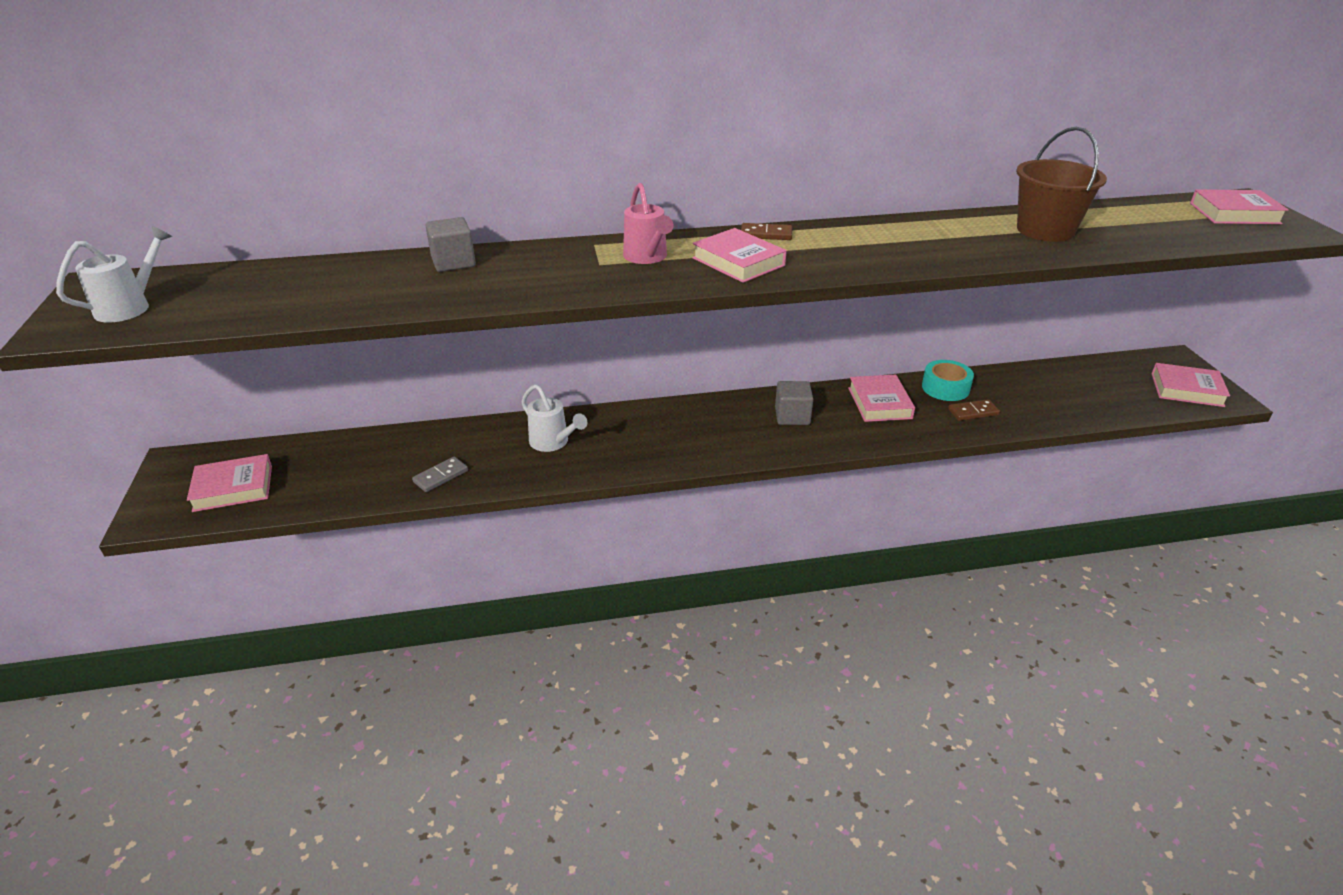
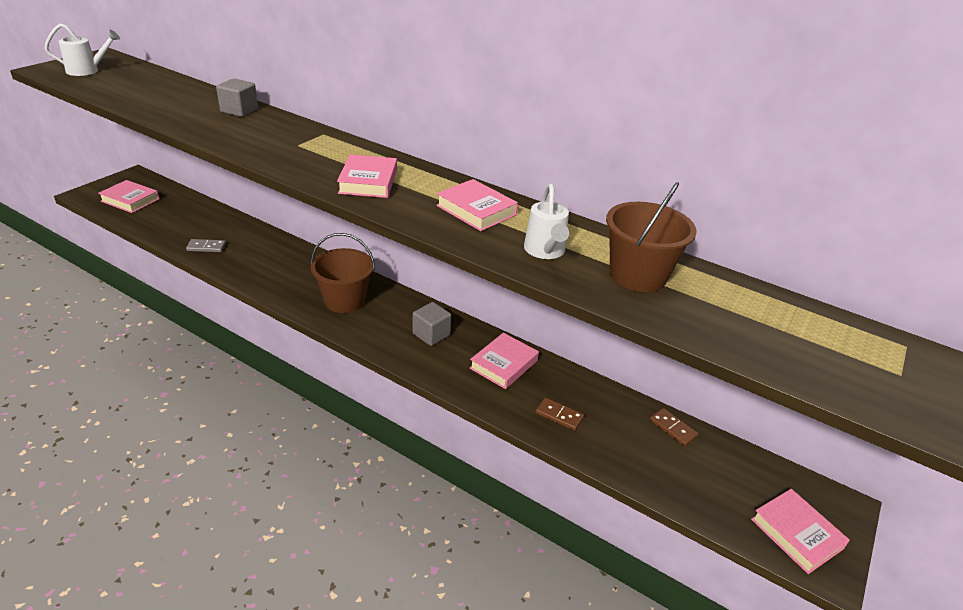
camera: 40 degrees right, 0 degrees up
white watering can [522,384,587,452] -> white watering can moved to [524,184,569,259]
pink watering can [623,183,674,264] -> none
brown domino [741,223,792,240] -> brown domino moved to [650,408,698,446]
turquoise tape [922,360,974,401] -> none
pink book [1190,189,1289,224] -> pink book moved to [436,179,518,231]
none -> brown bucket [310,233,375,313]

